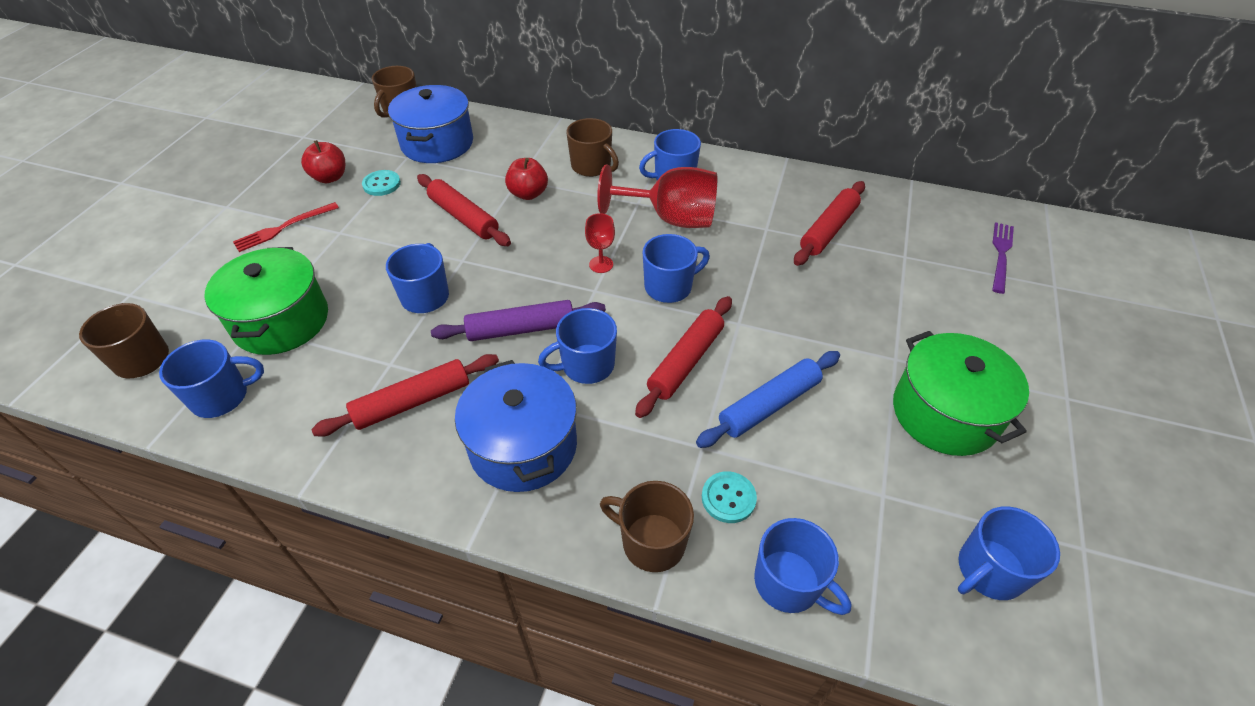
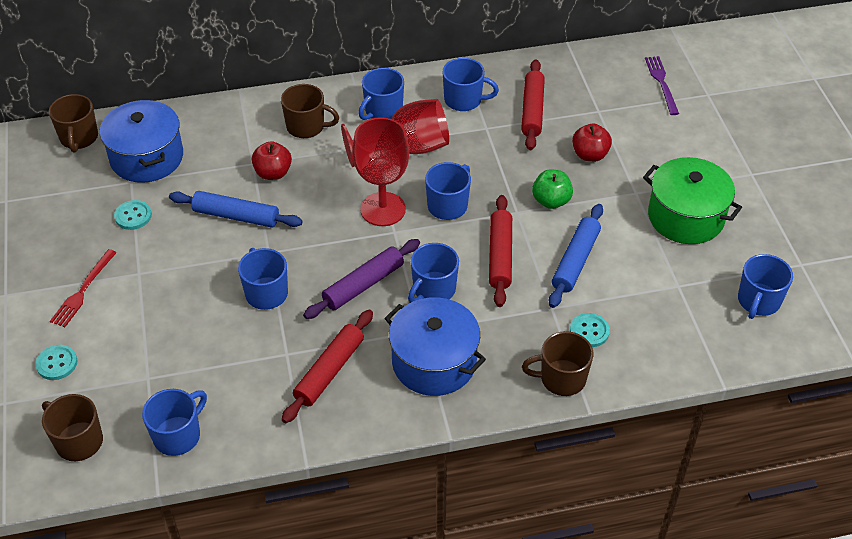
camera: 30 degrees left, 0 degrees up
green pot [204,247,328,355] -> none
red apple [301,140,345,183] -> red apple moved to [572,124,612,162]
red rolling pin [417,174,511,246] -> blue rolling pin [169,191,303,228]
red goblet [585,213,615,273] -> red goblet [352,117,409,226], size x2.14
blue mug [754,518,851,615] -> blue mug moved to [443,58,499,111]
none -> turquoise button [35,345,77,380]
none -> green apple [532,169,573,209]

